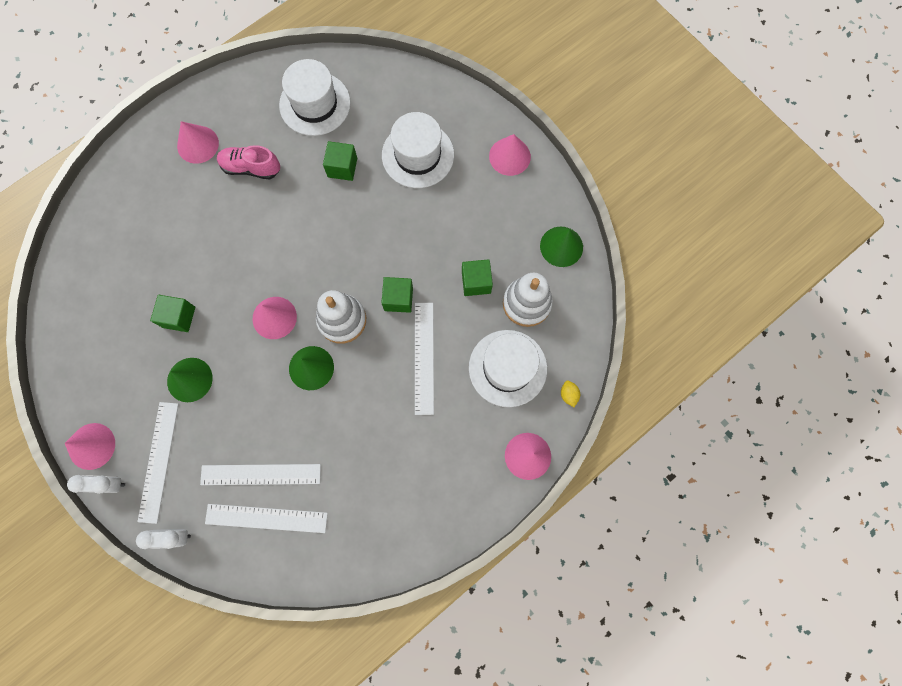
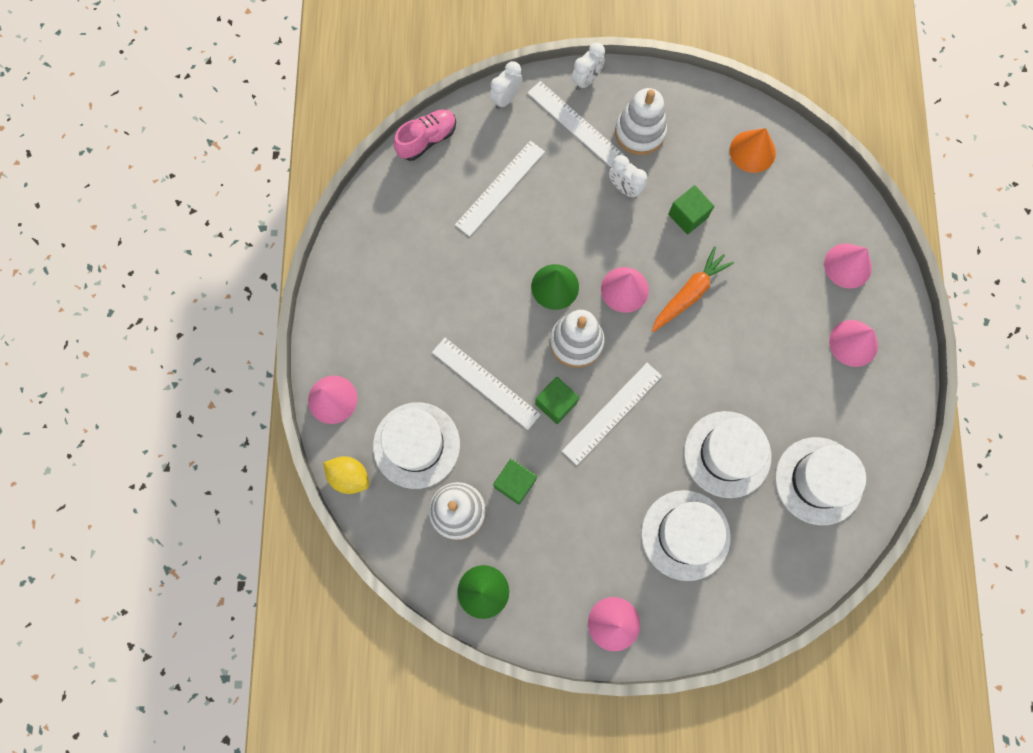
camera: 130 degrees right, 0 degrees up
pink cone [65,423,115,470] -> pink cone moved to [824,243,872,288]
green cone [167,358,213,402] -> white clock [609,155,647,198]
white ruler [205,504,328,533] -> white ruler moved to [562,363,662,465]
pink shoe [217,145,280,179] -> pink shoe moved to [394,109,456,161]
green cube [323,141,357,181] -> white hat [684,411,771,498]
yellow lemon [561,381,580,407] -> yellow lemon [323,456,369,494], size x1.69
none -> white stacking toy [615,88,667,155]
none -> orange carrot [652,247,734,332]
none -> orange cone [730,128,776,173]

